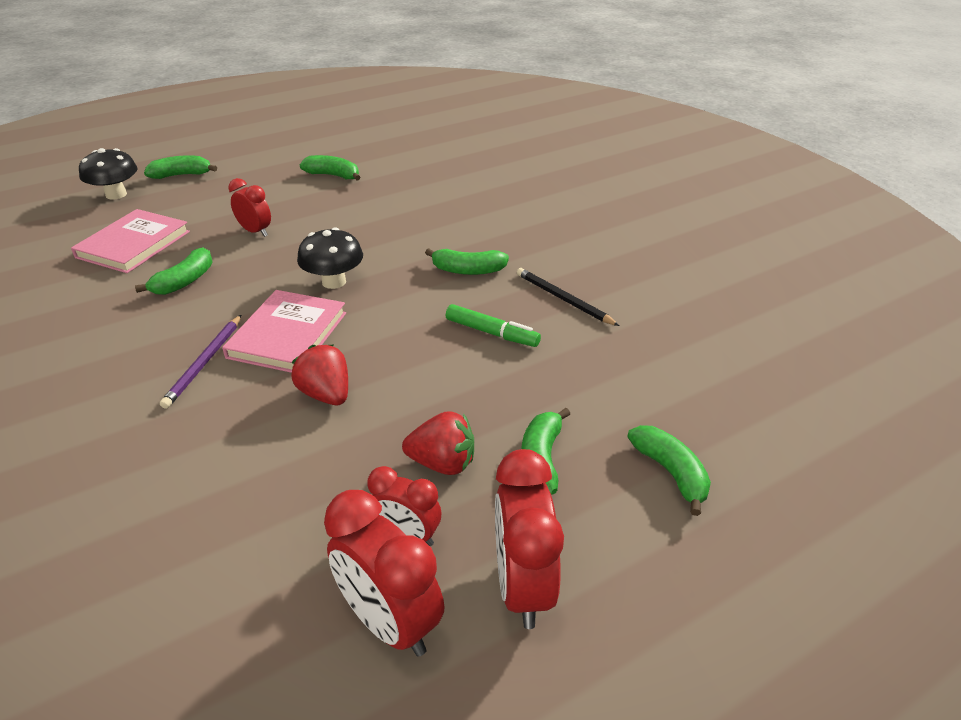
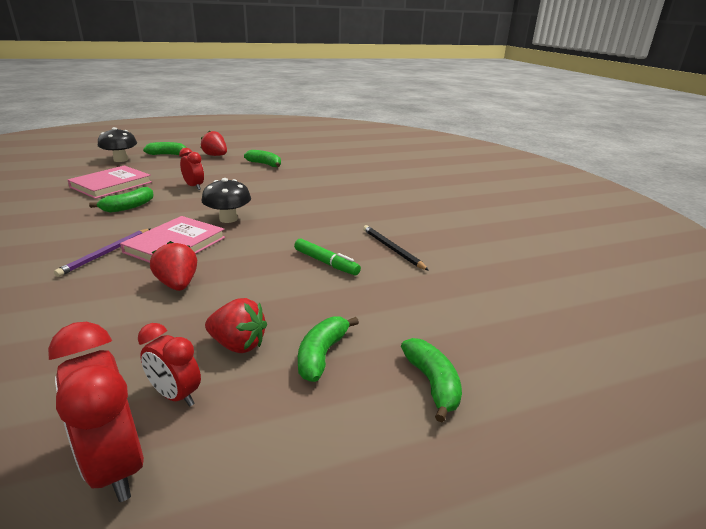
camera: 10 degrees right, 10 degrees down
green banana [425,248,509,275] -> none
red clock [495,449,564,629] -> none
none -> red strawberry [201,131,227,156]

